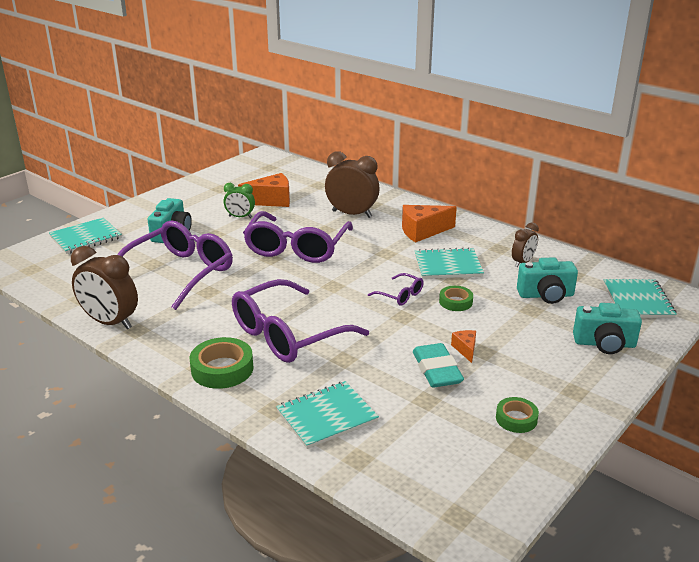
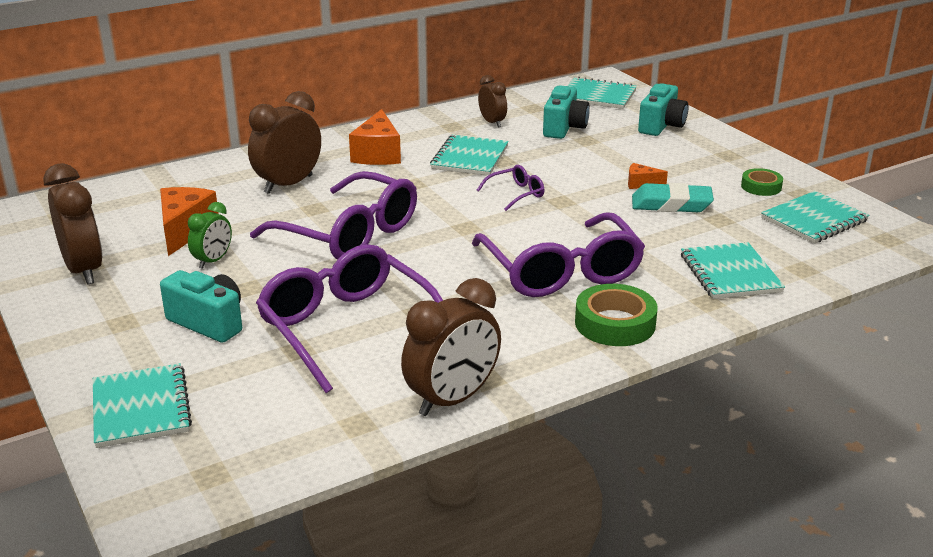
camera: 70 degrees left, 0 degrees up
green tape [439,286,473,311] -> none
none -> brown clock [43,163,102,285]
none -> turquoise notebook [761,191,869,244]

